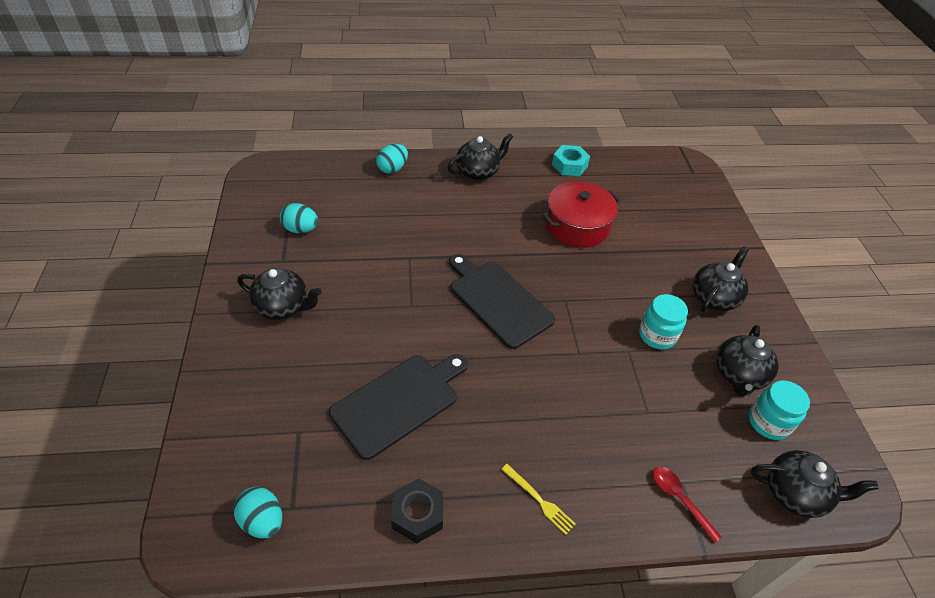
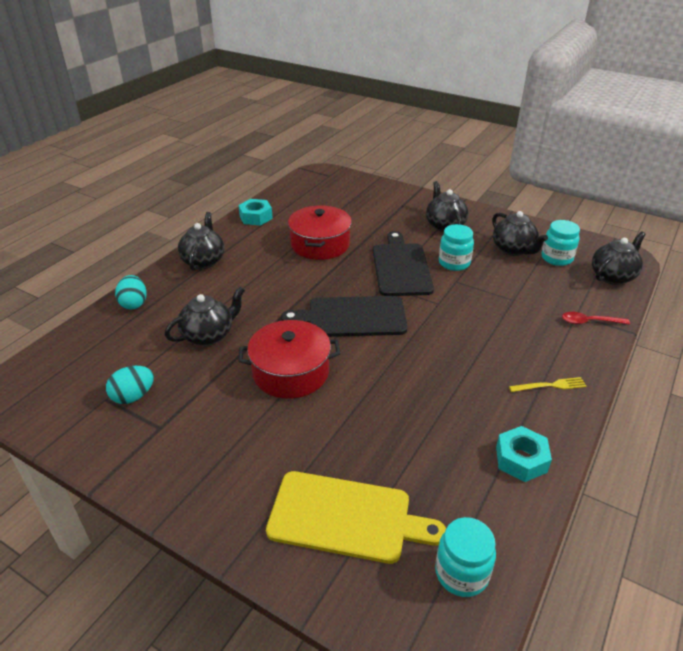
camera: 50 degrees left, 10 degrees down
turquoise egg [234,487,282,538] -> turquoise jar [435,517,496,597]
black teapot [237,268,322,320] -> black teapot moved to [165,286,245,346]
black cutting board [329,354,468,460] -> black cutting board moved to [373,231,434,296]
black nut [391,478,443,544] -> turquoise nut [496,426,552,482]
none -> red pot [239,320,341,399]
none -> yellow cutting board [266,471,446,564]

